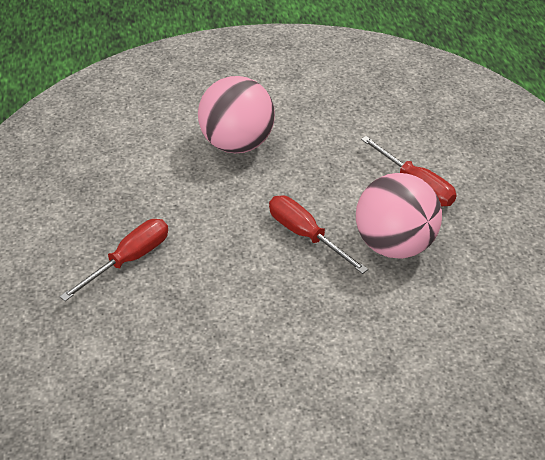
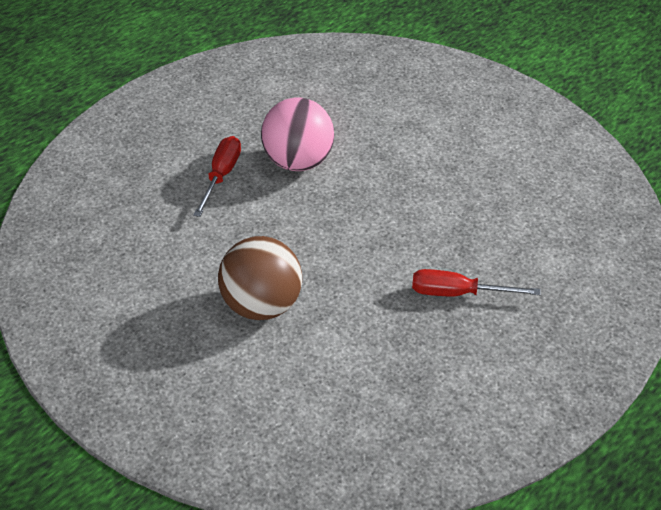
camera: 125 degrees left, 0 degrees up
pink ball [198,76,275,153] -> brown ball [218,236,302,320]
red screwdriver [269,195,368,274] -> none

